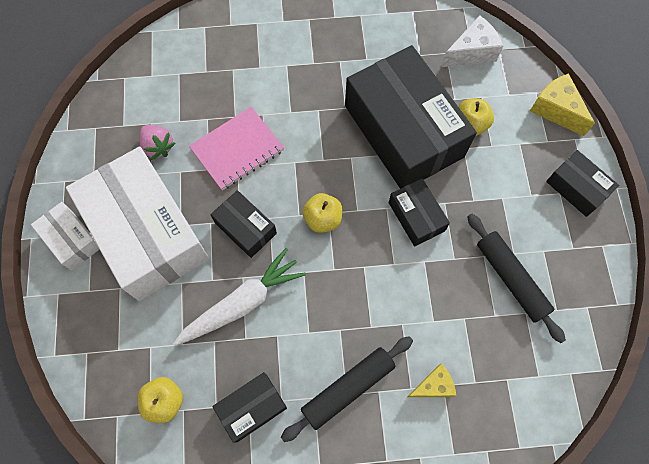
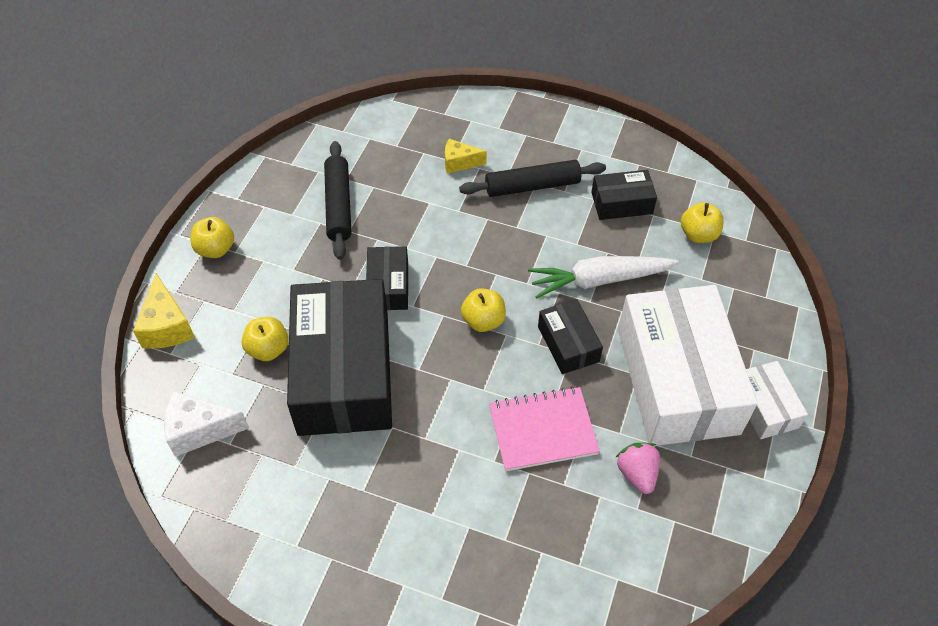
camera: 155 degrees left, 15 degrees down
black box [546,150,619,217] -> yellow apple [191,217,234,258]

